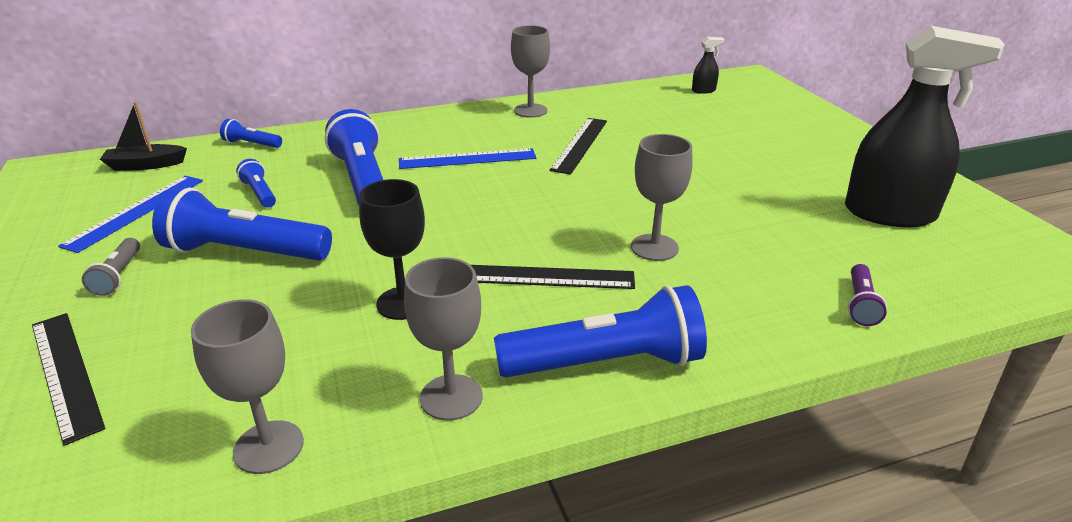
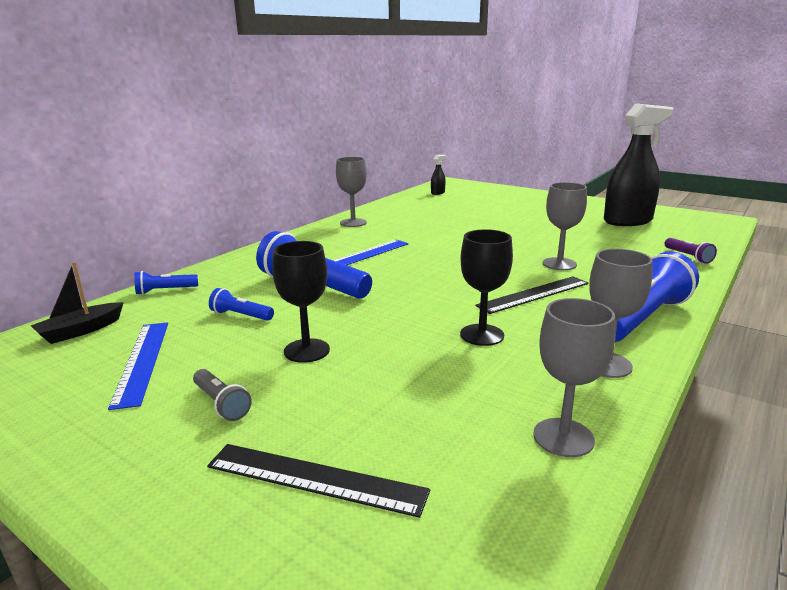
camera: 35 degrees left, 10 degrees down
blue flashlight [152,187,332,261] -> black goblet [272,241,330,363]
black ruler [550,118,607,175] -> none

